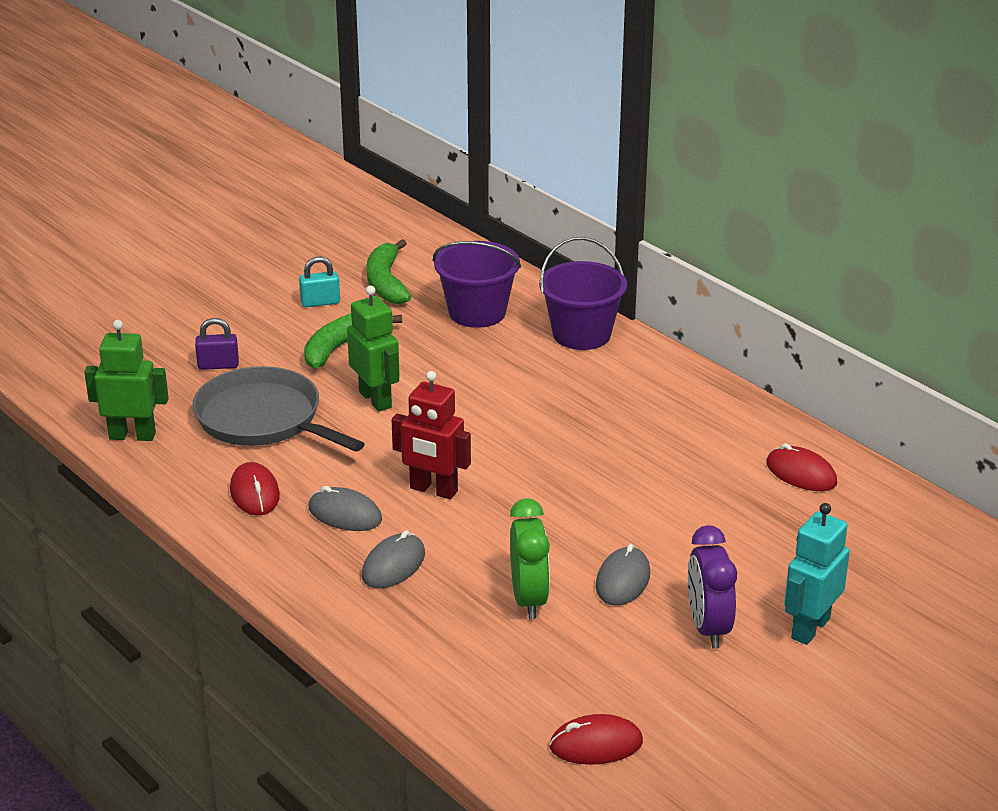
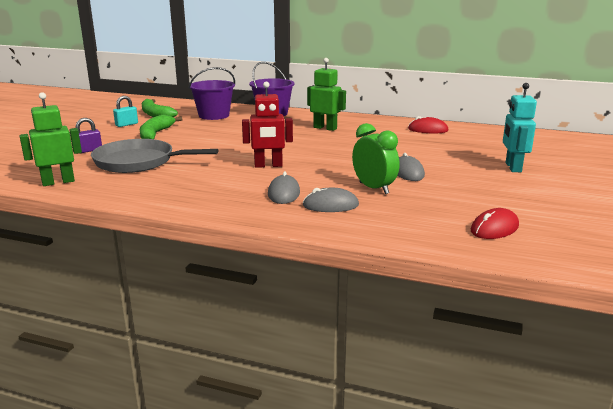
camera: 30 degrees left, 10 degrees down
red mouse [230,462,280,516] -> none
grey mouse [308,486,382,531] -> grey mouse moved to [303,188,359,212]
green robot [347,286,400,412] -> green robot moved to [307,58,346,131]
purple clock [688,525,737,649] -> none

